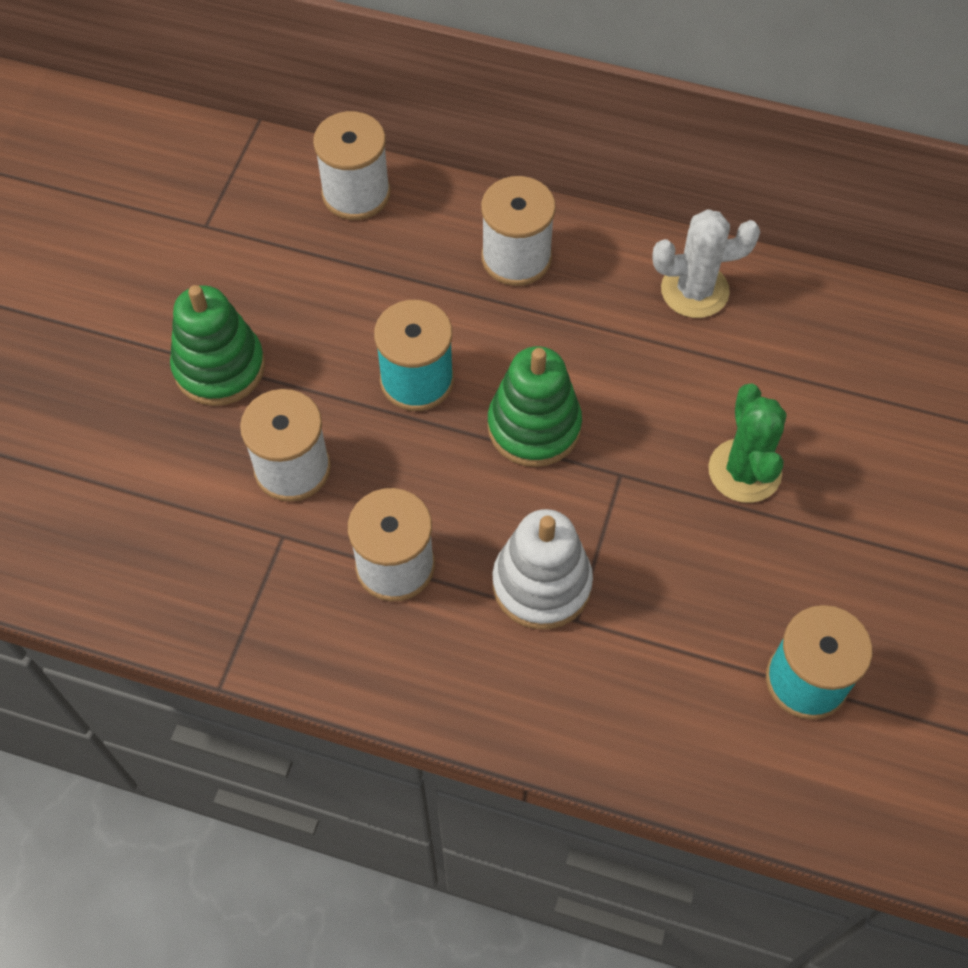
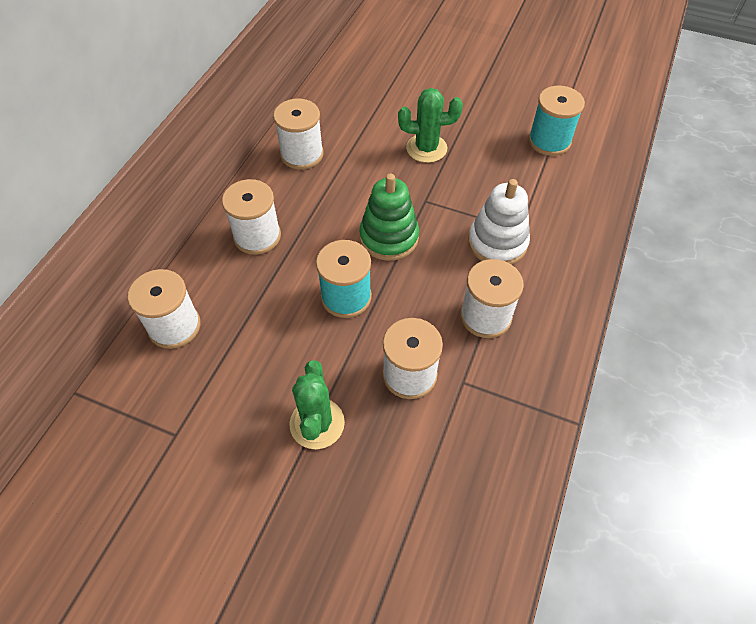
camera: 85 degrees left, 5 degrees down
green stacking toy [170,285,265,406] -> green cactus [289,360,345,449]
white cactus [652,209,760,318] -> white spool [273,99,324,170]

